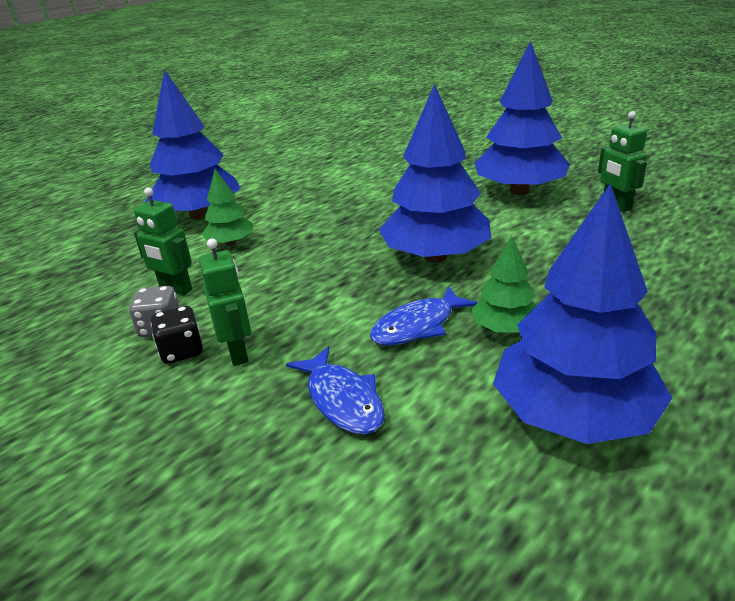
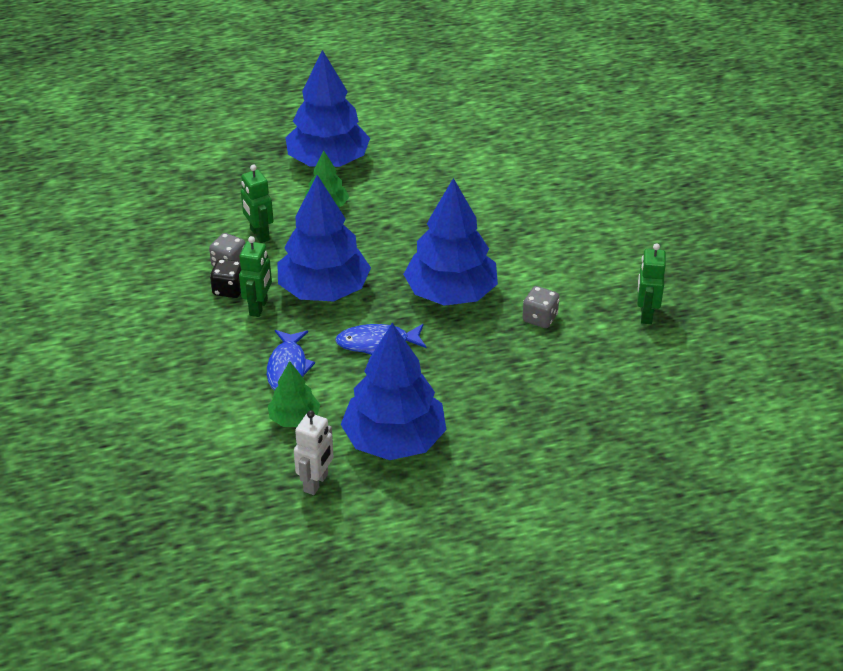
camera: 30 degrees right, 10 degrees up
green tree [471,236,537,333] -> green tree moved to [268,361,320,427]
blue tree [474,41,570,195] -> blue tree moved to [277,175,371,301]
none -> white robot [294,410,333,495]
none -> grey dice [522,286,559,328]

